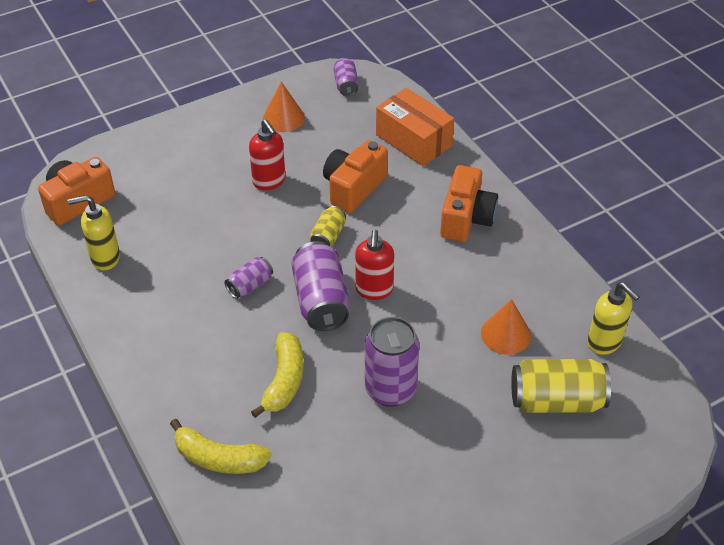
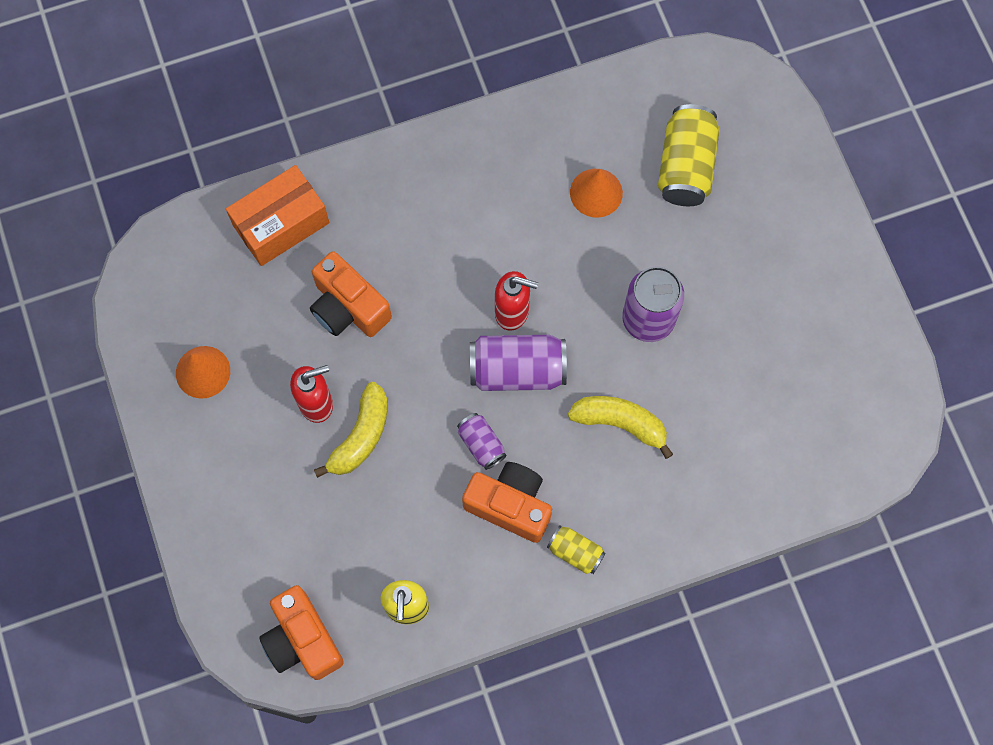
camera: 80 degrees left, 25 degrees up
yellow banana [170,419,271,474] -> yellow banana moved to [314,382,388,478]
yellow can [310,206,346,247] -> yellow can moved to [547,526,605,574]
purple can [333,58,359,96] -> none
orange camera [440,165,498,242] -> orange camera moved to [462,462,552,543]
yellow soap dispenser [587,282,640,355] -> none

